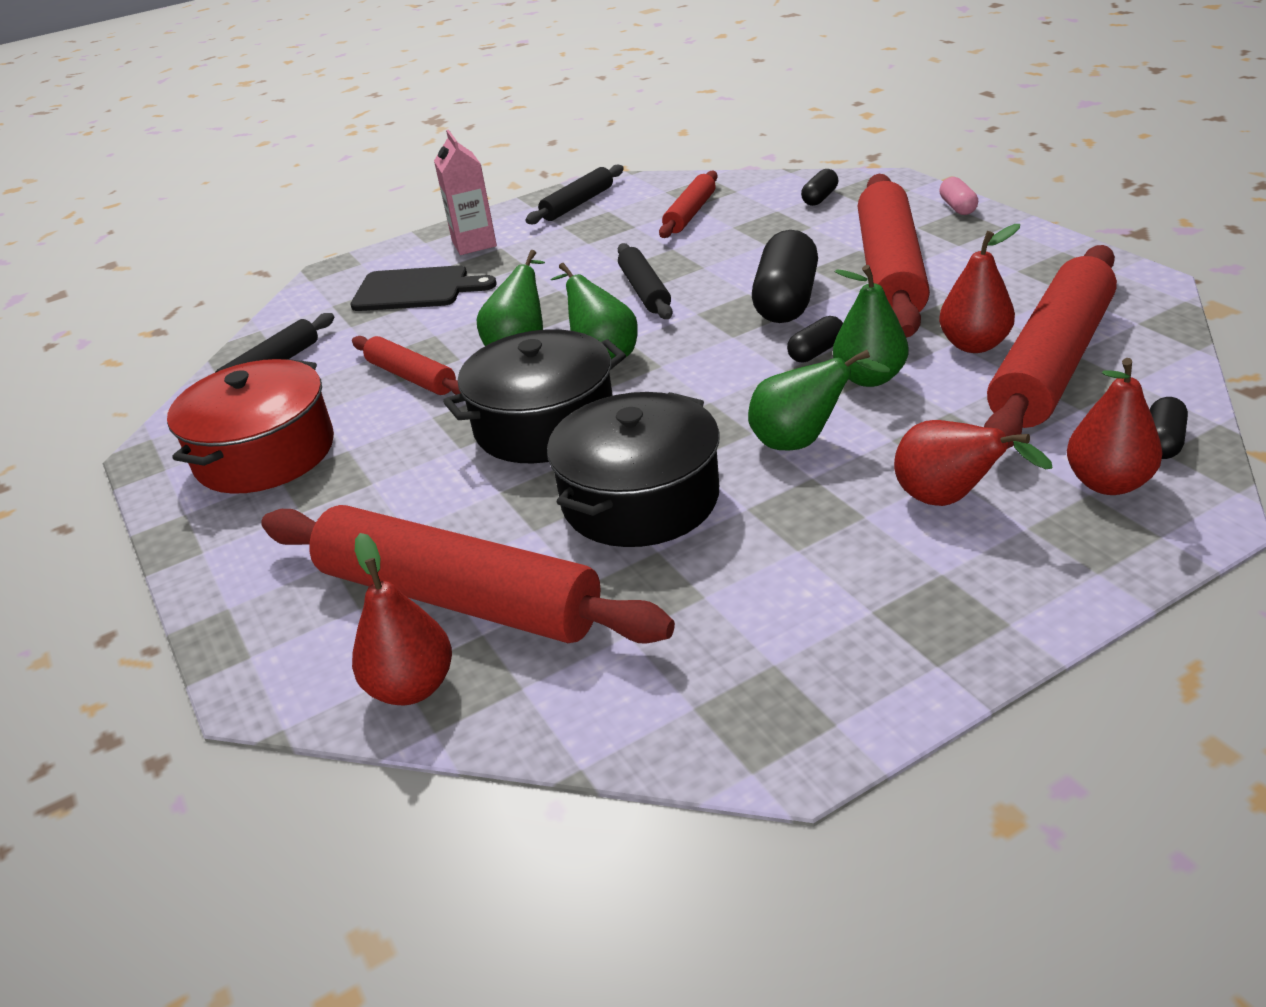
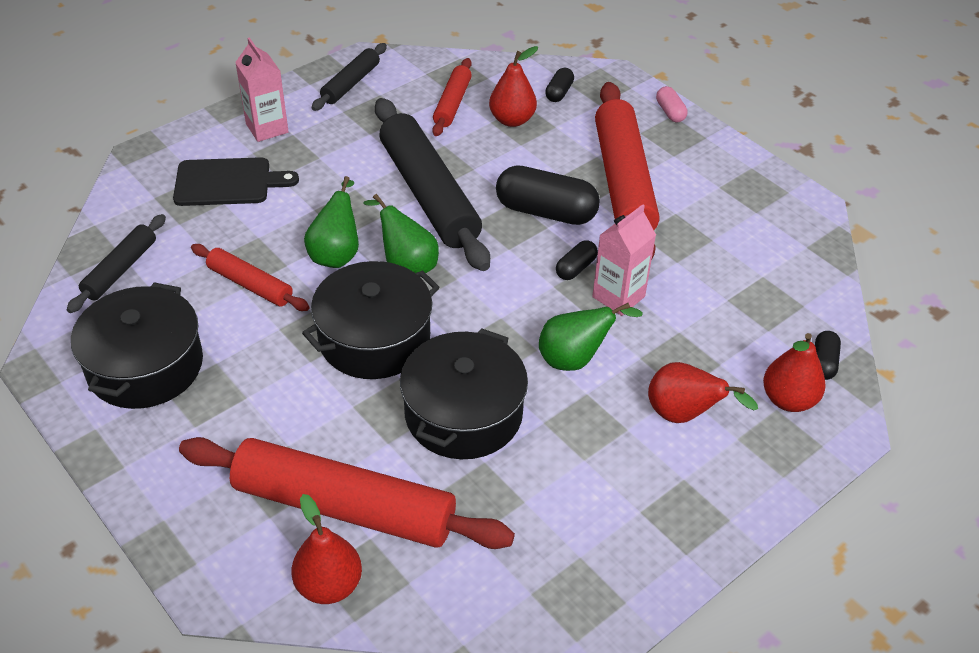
camera: 15 degrees left, 10 degrees up
red pot [167,359,334,494] -> black pot [71,282,203,409]
black rolling pin [618,243,673,319] -> black rolling pin [375,98,490,271], size x1.95
black capsule [752,230,818,323] -> black capsule turned 75 degrees counterclockwise [496,165,600,225]
green pear [833,265,908,387] -> pink carton [592,204,656,316]
red pear [939,224,1020,353] -> red pear moved to [489,46,538,127]
red rolling pin [984,245,1117,449] -> none

